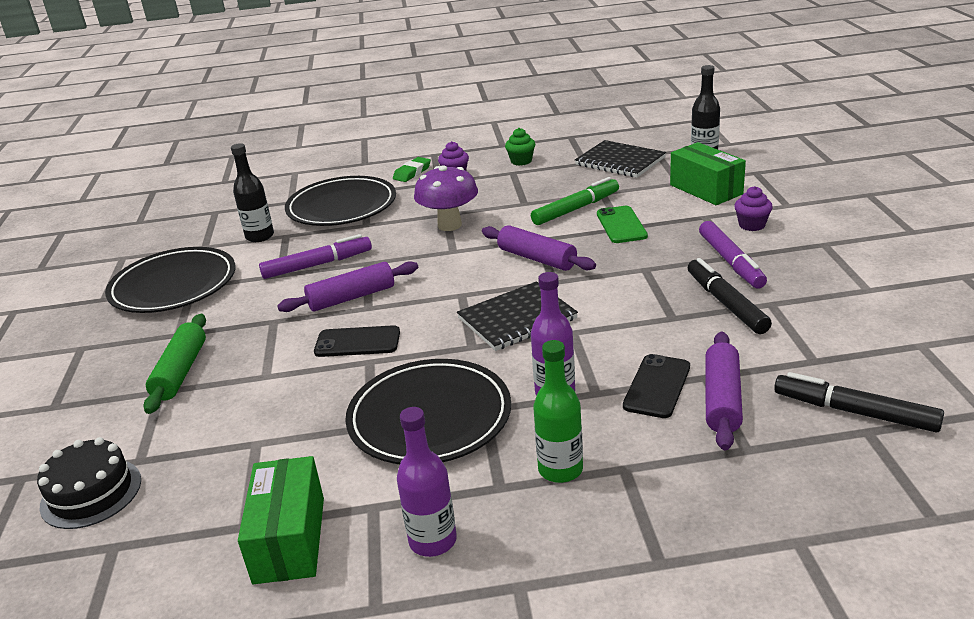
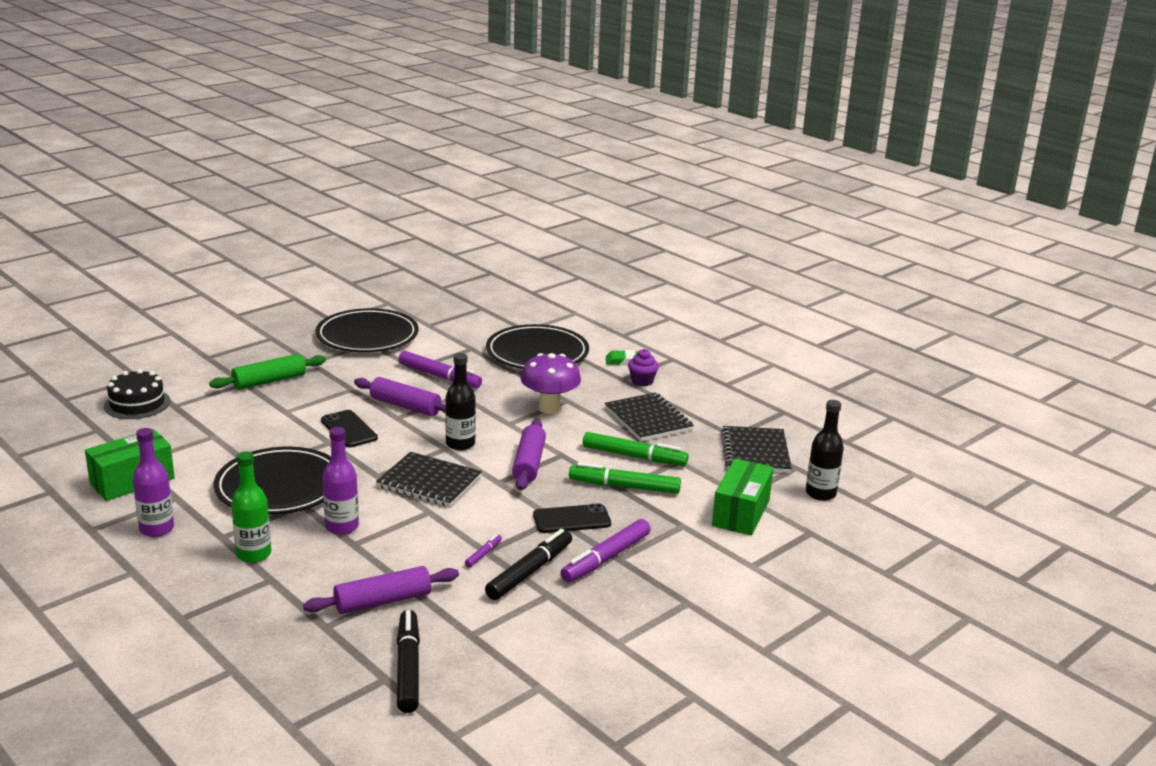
camera: 50 degrees right, 5 degrees down
black bottle [231,143,274,242] -> black bottle moved to [445,353,476,451]
green cupcake [505,128,535,166] -> none
green phone [597,206,648,243] -> green marker [569,462,681,494]
black phone [623,354,690,418] -> black phone moved to [533,503,611,533]
purple cupcake [734,186,773,231] -> none
none -> purple marker [465,534,502,567]
none -> black notebook [605,392,694,441]

